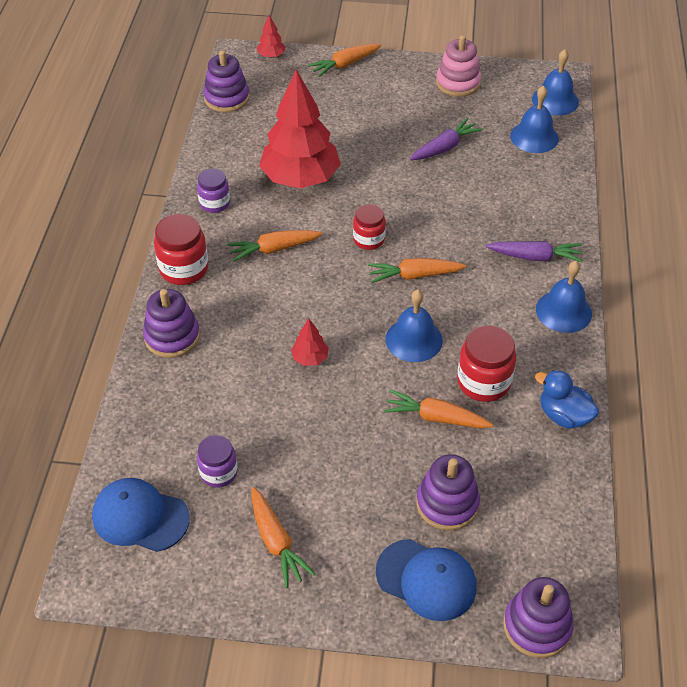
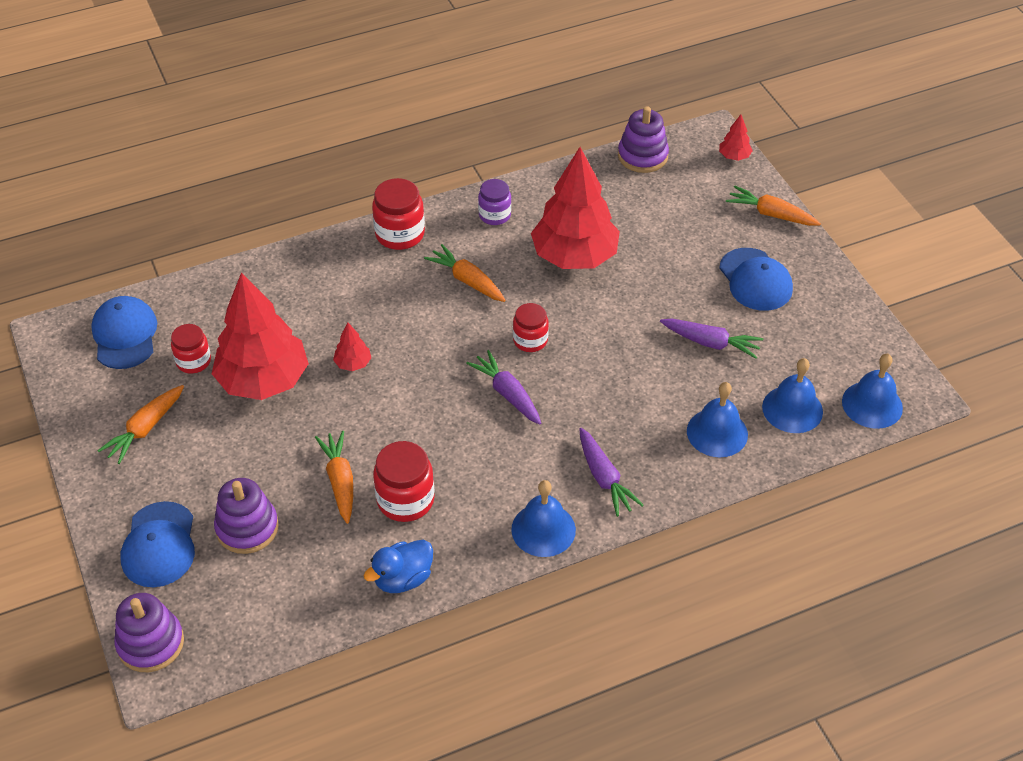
camera: 60 degrees right, 0 degrees up
purple stacking toy [143,289,200,358] -> none
purple jar [197,435,238,488] -> red jar [171,324,211,374]
orange carrot [368,258,466,283] -> purple carrot [466,350,541,425]
blue bell [385,290,443,362] -> blue bell moved to [687,382,748,457]
pink stacking toy [436,35,481,97] -> none
blue duck [535,370,599,429] -> blue duck turned 135 degrees counterclockwise [364,540,433,593]
none -> red tree [212,273,309,400]
none -> blue cap [719,248,793,311]

